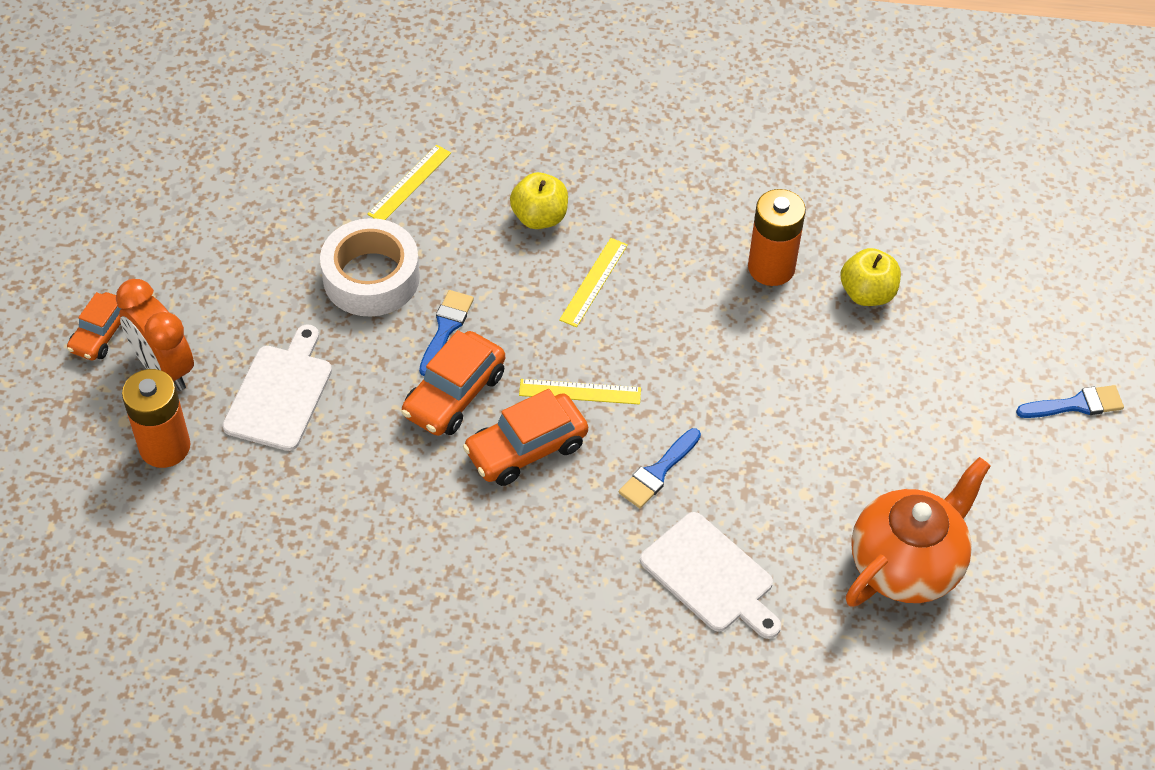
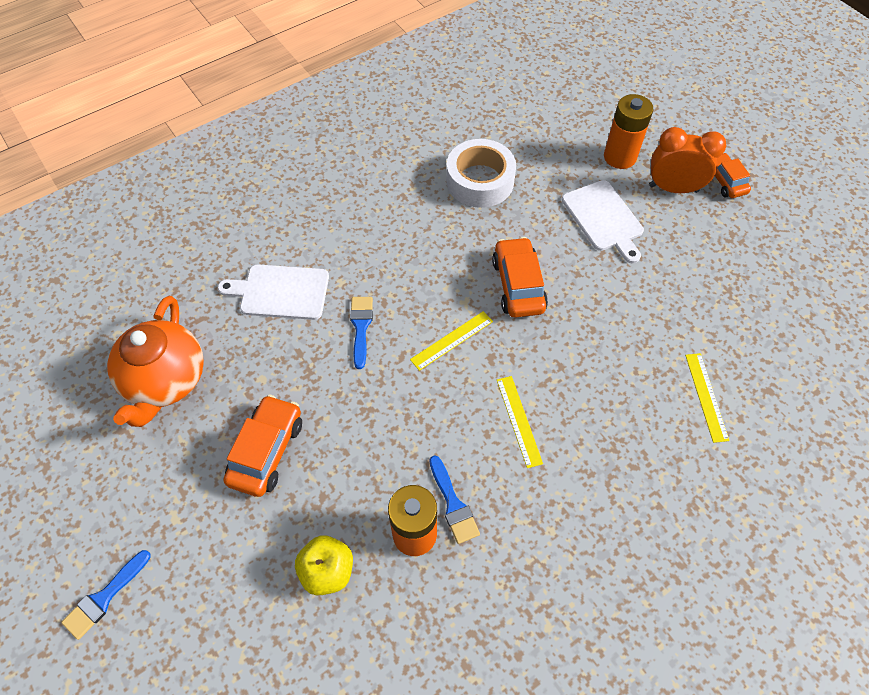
camera: 140 degrees right, 5 degrees up
white tape [320,218,420,317] -> white tape moved to [446,139,516,208]
blue brush [419,290,474,376] -> blue brush moved to [429,455,480,544]
orange car [463,389,588,486] -> orange car moved to [224,395,302,497]
yellow apple [510,172,568,229] -> none

